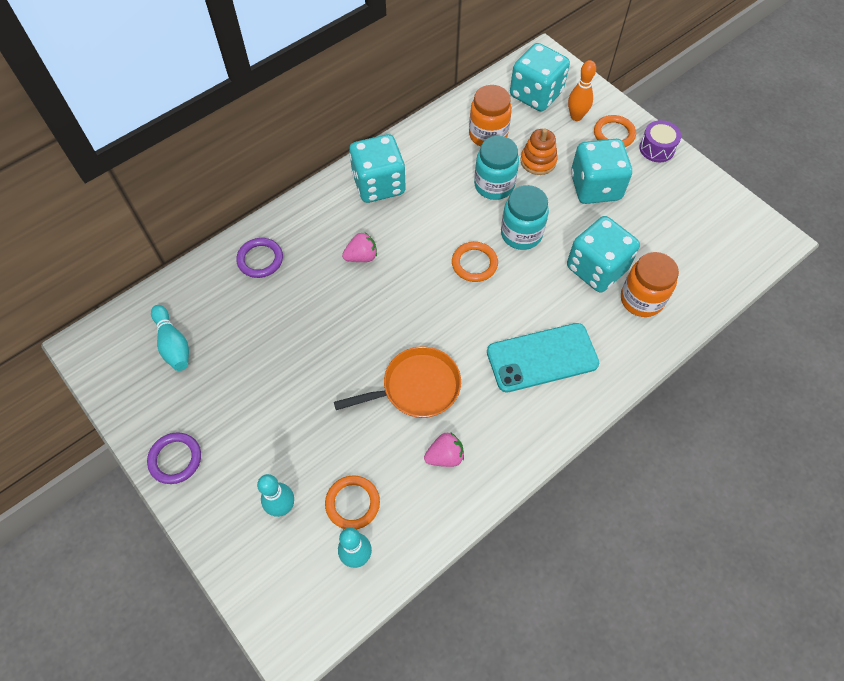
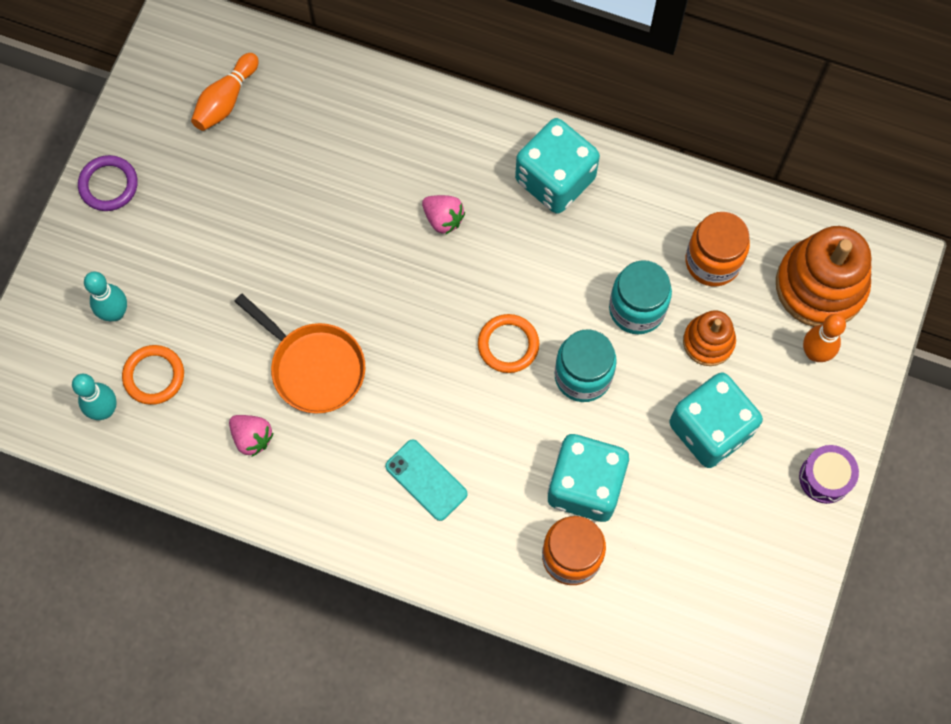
camera: 60 degrees right, 10 degrees up
turquoise bowling pin [151,305,189,371] -> orange bowling pin [191,53,259,131]
purple ring [236,238,283,278] -> none
turquoise phone [487,323,599,392] -> turquoise phone [385,439,468,521], size x0.62
turquoise dice [510,43,570,112] -> orange stacking toy [776,226,872,327]
orange ring [594,115,636,147] -> none

